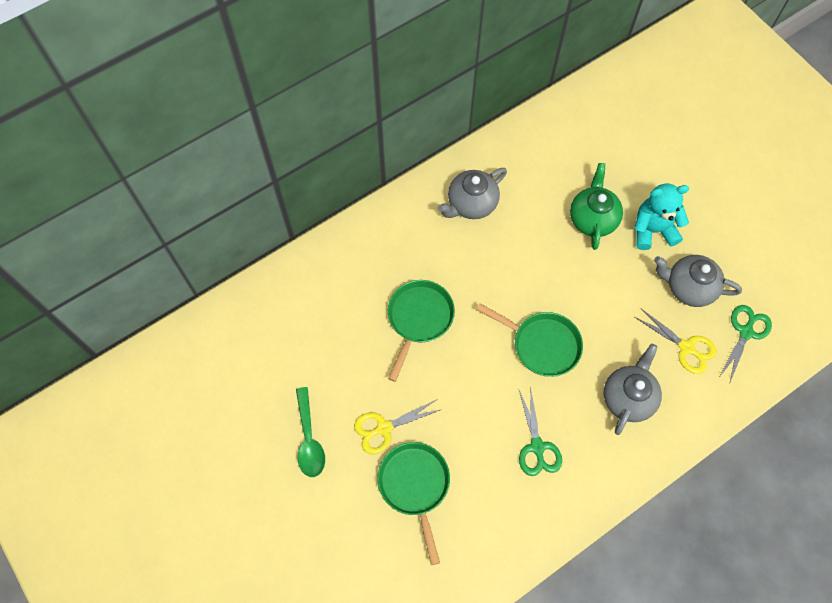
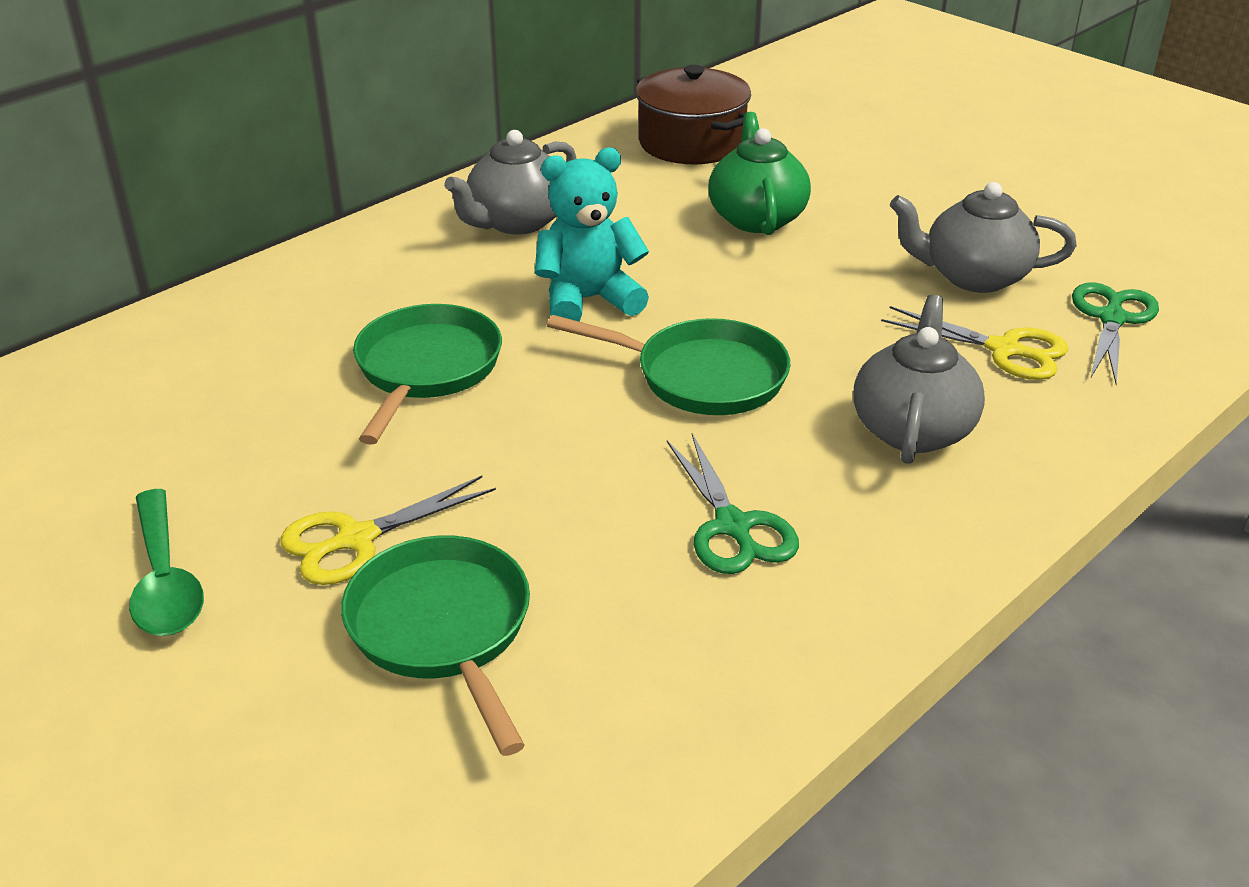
camera: 10 degrees left, 30 degrees down
turquoise teddy bear [634,184,689,250] -> turquoise teddy bear moved to [535,148,649,322]
none -> brown pot [636,65,751,164]

